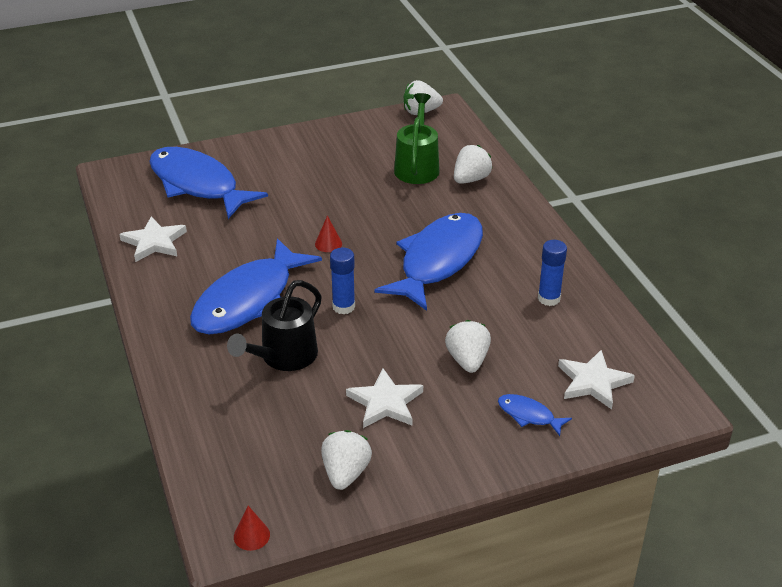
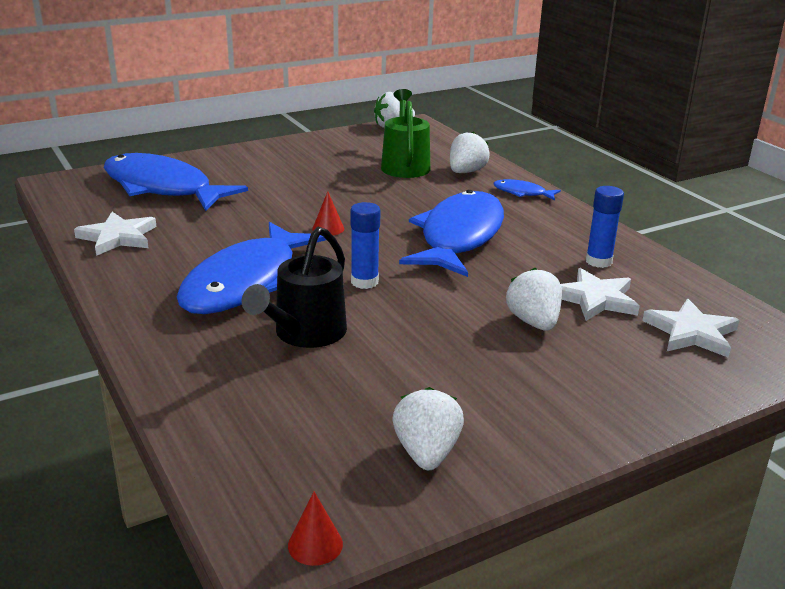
camera: 10 degrees left, 10 degrees down
white star [346,369,423,428] -> white star moved to [560,268,640,321]
blue fish [498,394,572,436] -> blue fish moved to [494,179,561,200]

